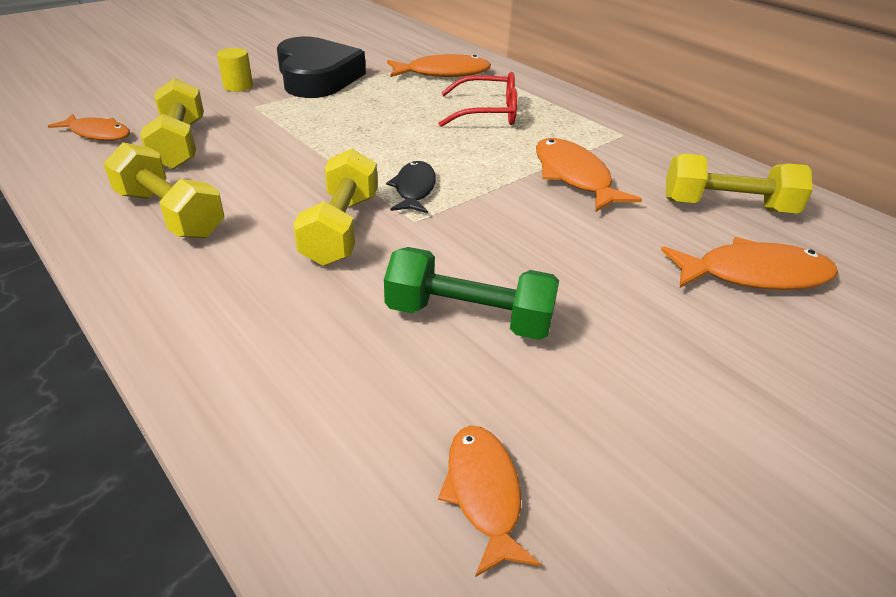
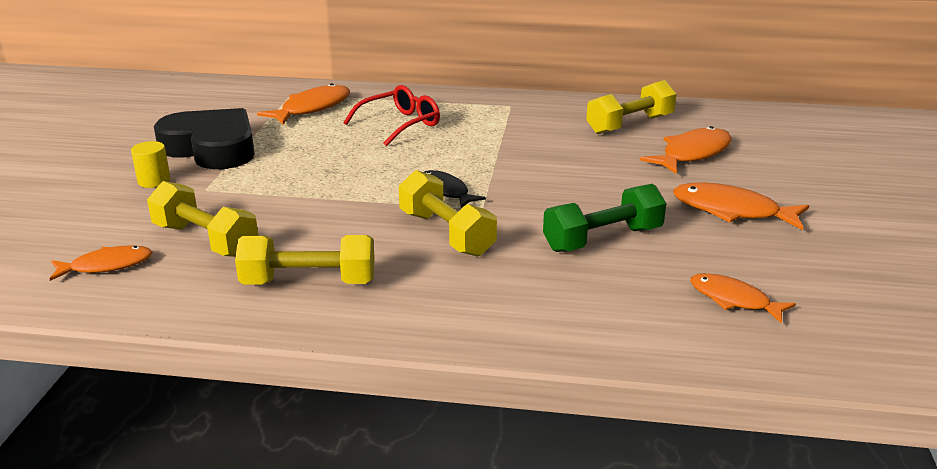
camera: 40 degrees left, 10 degrees down
orange fish [536,138,642,212] -> orange fish moved to [673,183,809,230]

